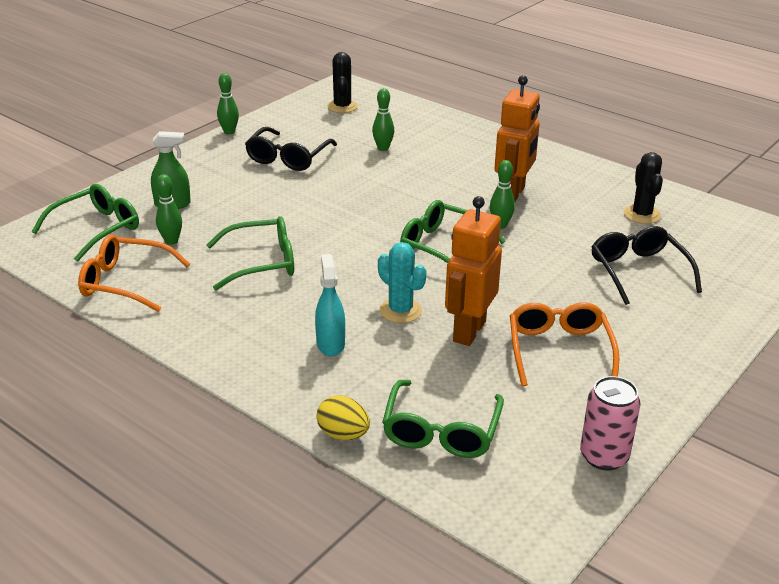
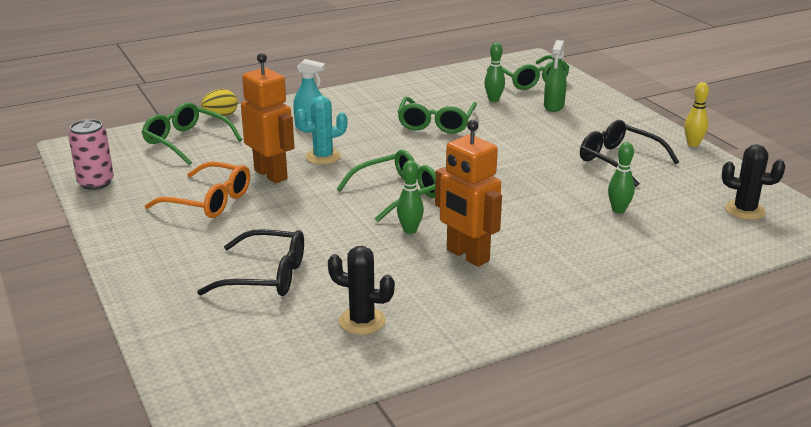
camera: 115 degrees right, 5 degrees down
orange glasses [78,235,190,312] -> none
green bowling pin [217,73,239,134] -> yellow bowling pin [684,82,709,147]

